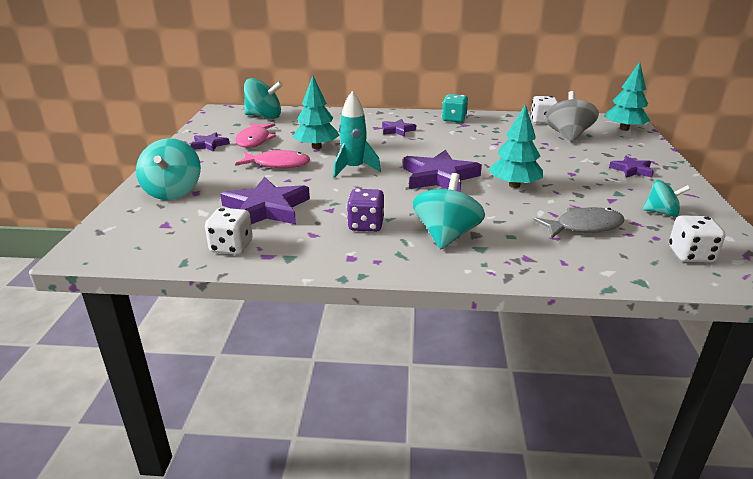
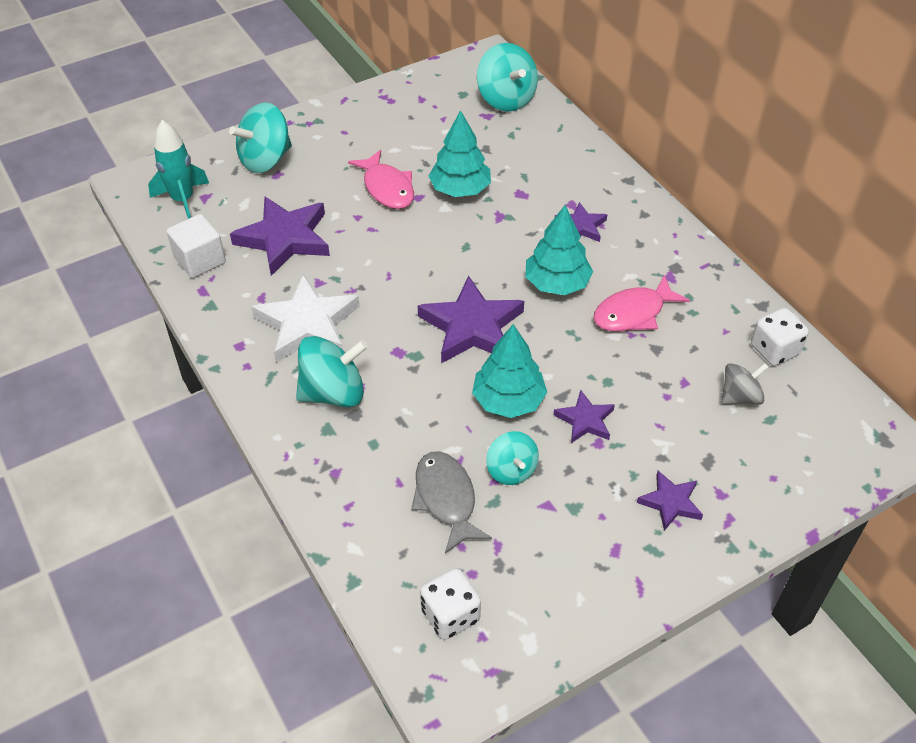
camera: 55 degrees right, 20 degrees up
purple star [191,132,230,152] -> purple star moved to [553,390,615,443]
white dice [205,208,253,255] -> white cube [166,214,226,278]
pink fish [236,123,276,148] -> pink fish moved to [593,275,690,331]
turquoise rocket [333,91,381,178] -> turquoise rocket moved to [148,120,209,219]
purple dice [347,189,384,232] -> white star [251,274,360,363]
turquoise dice [442,94,468,122] -> none
grey fish [534,207,624,238] -> grey fish turned 150 degrees counterclockwise [411,451,492,554]
grey spinning top [545,91,599,142] -> grey spinning top [721,363,769,405], size x0.62
turquoise tree [604,62,650,131] -> turquoise tree moved to [525,205,593,295]
turquoise spinning top [643,180,691,217] -> turquoise spinning top moved to [486,431,539,485]

